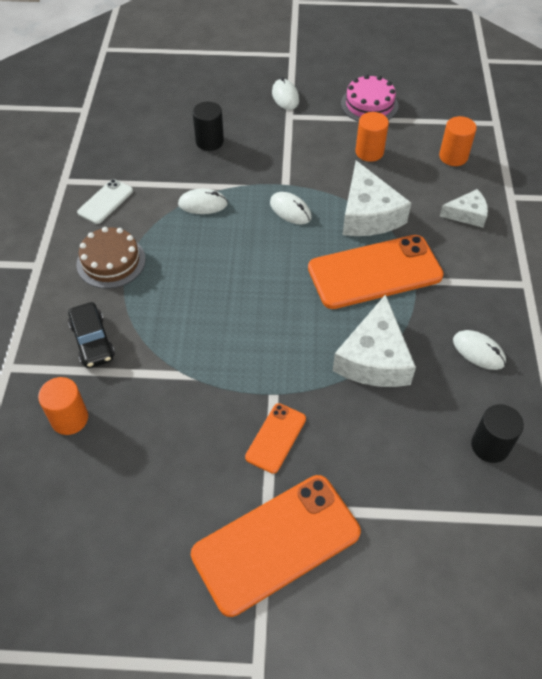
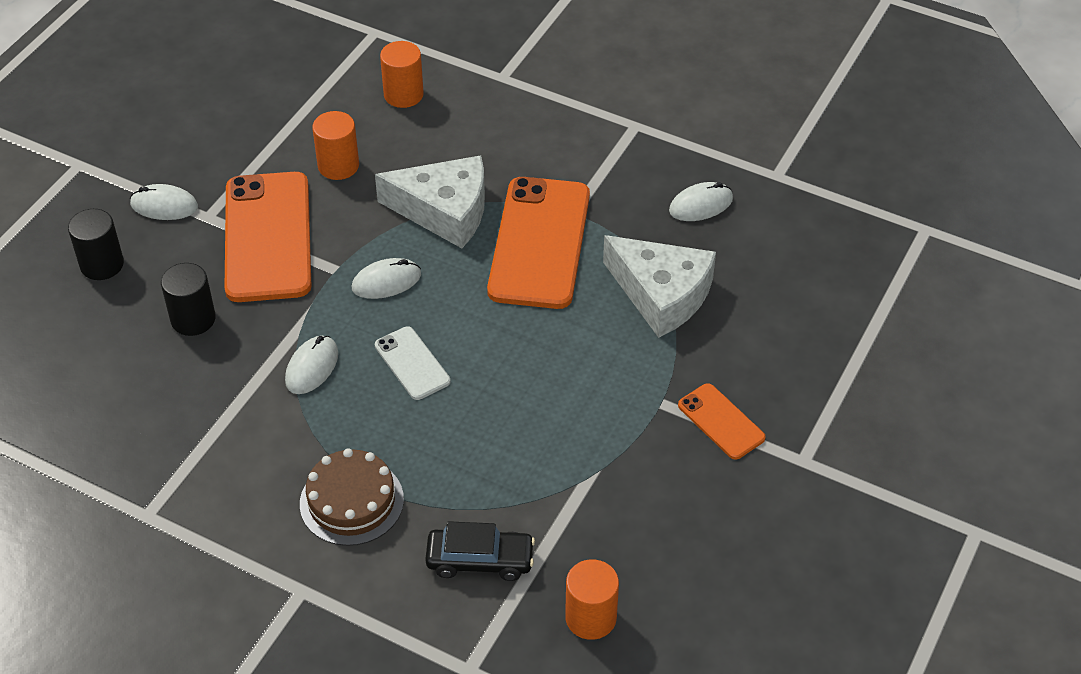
camera: 65 degrees left, 5 degrees down
white phone [77,179,133,224] -> white phone moved to [375,326,451,400]
orange phone [191,475,361,617] -> orange phone moved to [225,172,312,302]
pink cake [341,74,399,122] -> none
white cheese [440,189,488,227] -> none
black cylinder [471,404,524,463] -> black cylinder moved to [68,209,124,280]

